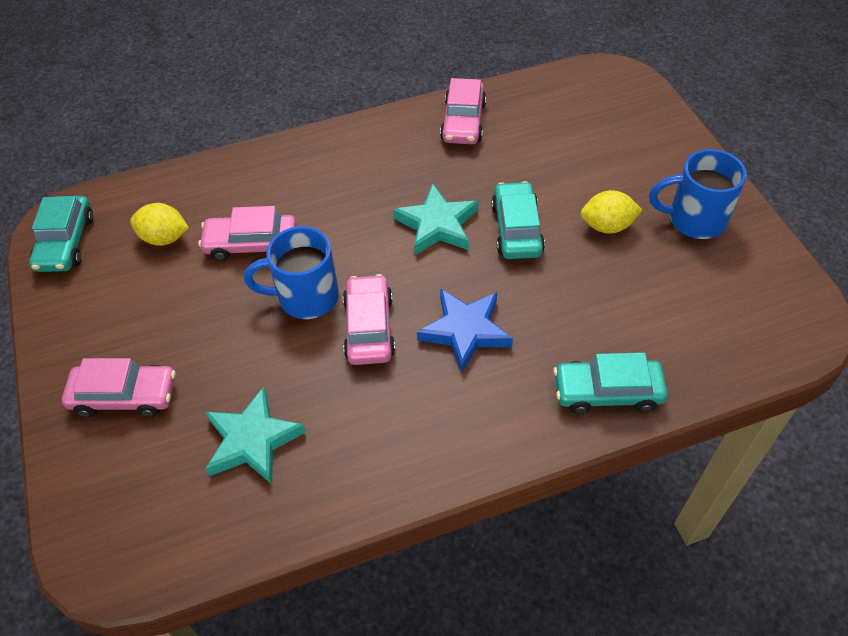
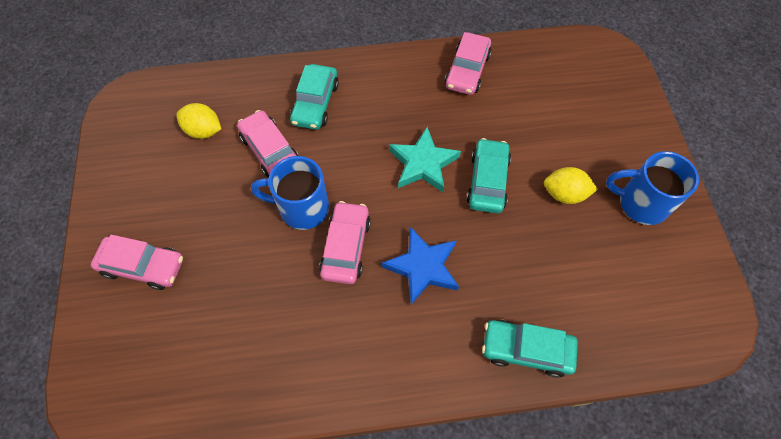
camera: 10 degrees right, 10 degrees up
turquoise car [29,196,93,272] -> turquoise car moved to [290,64,339,130]
pink car [198,206,297,261] -> pink car turned 45 degrees clockwise [237,110,299,178]
turquoise star [205,387,306,484] -> none

